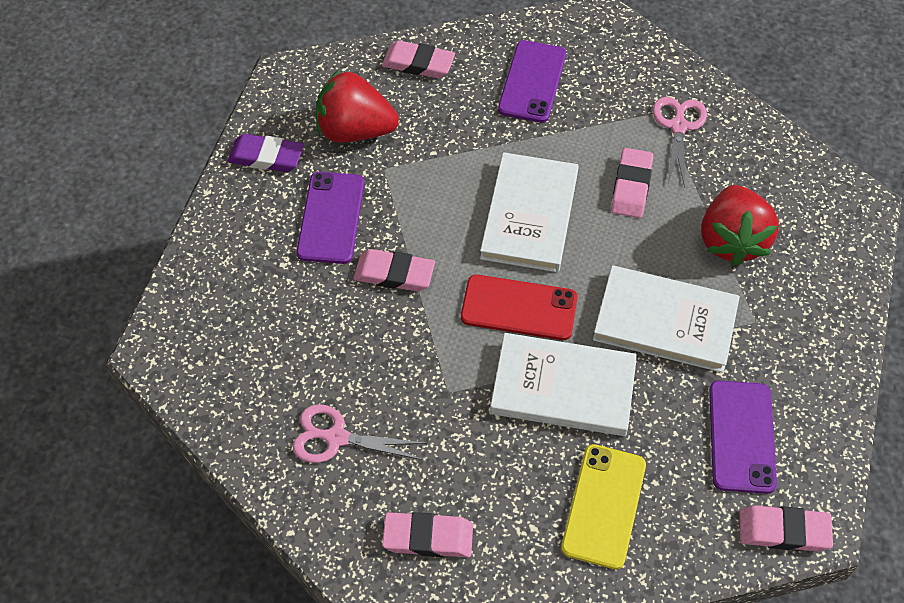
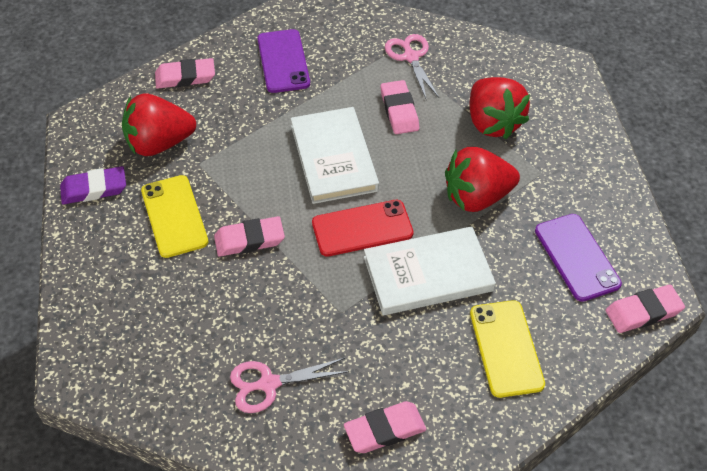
camera: 25 degrees left, 5 degrees down
purple phone [297,172,364,264] -> yellow phone [141,175,209,258]
white book [593,265,740,373] -> red strawberry [445,147,520,212]

